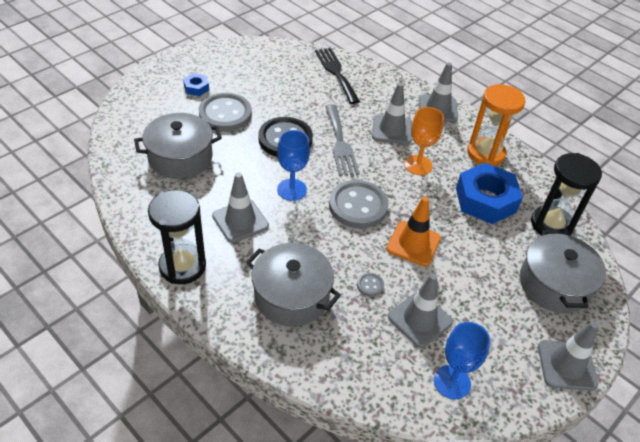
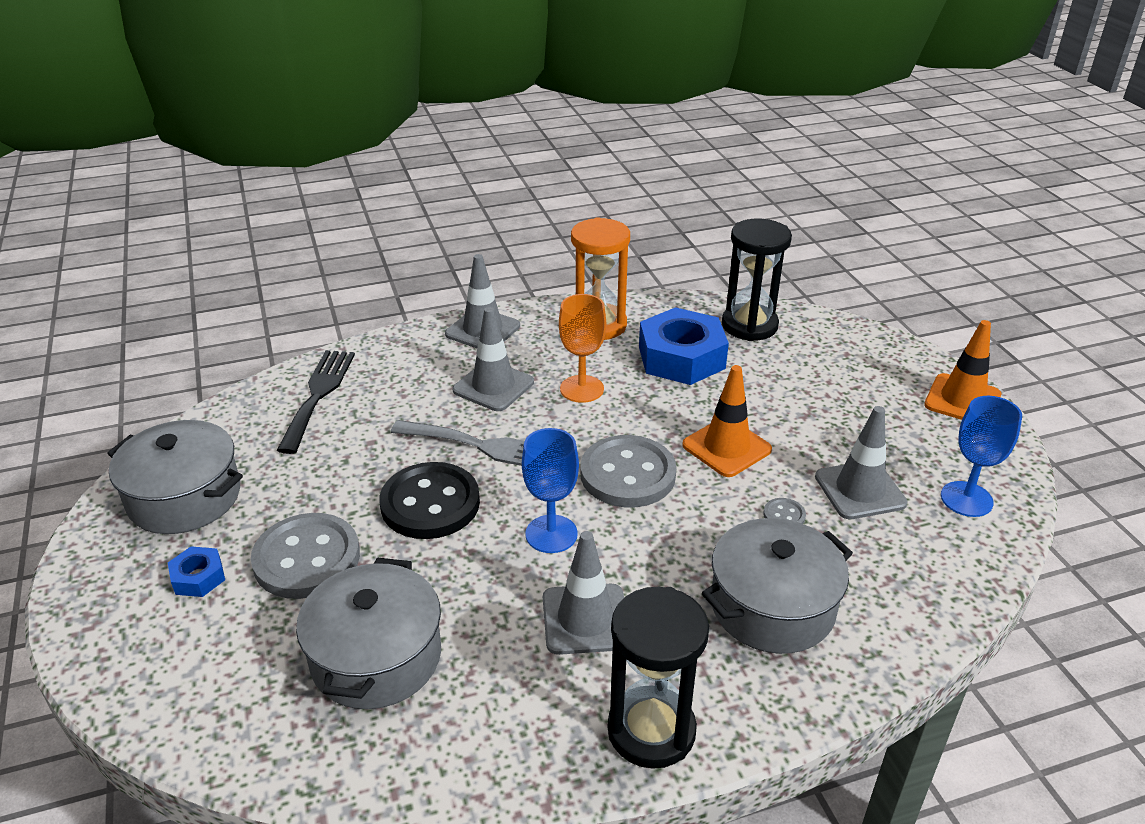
camera: 60 degrees left, 10 degrees down
black fork [315,48,360,104] -> black fork turned 90 degrees clockwise [277,350,355,454]
grey pot [520,230,606,313] -> grey pot moved to [107,420,243,534]
grey traffic cone [538,321,599,391] -> orange traffic cone [924,320,1001,420]

